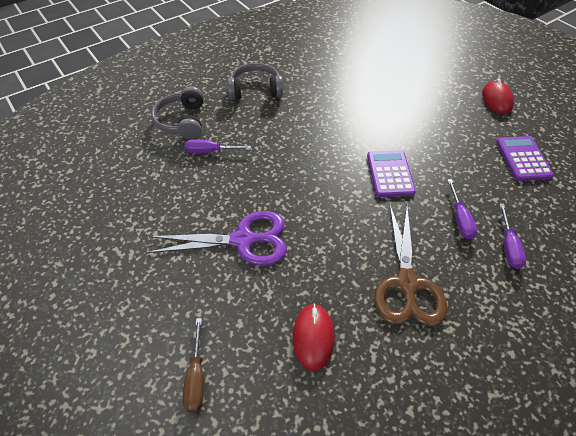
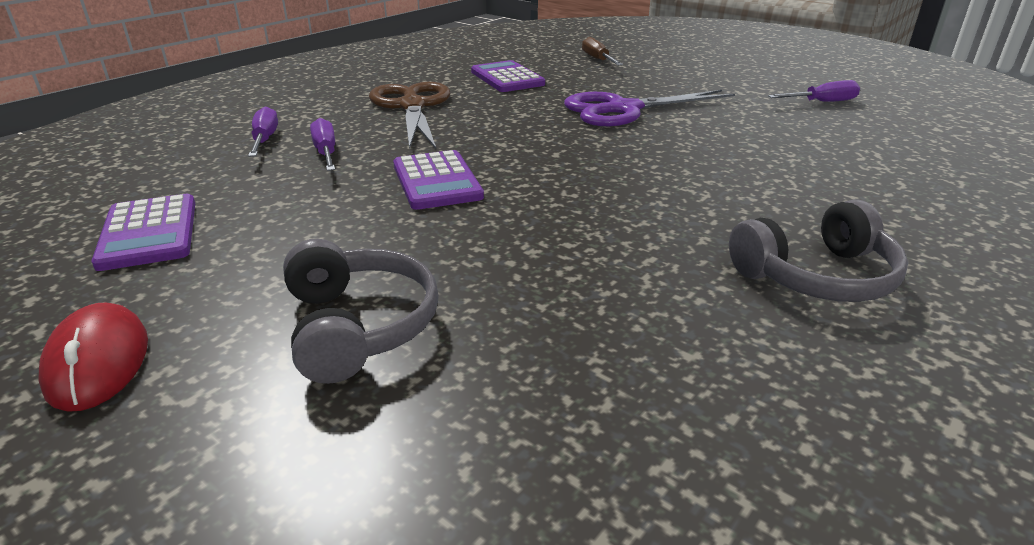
camera: 165 degrees right, 20 degrees down
grey headphones [151,86,204,139] -> grey headphones moved to [283,239,439,384]
purple screwdriver [185,139,251,153] -> purple screwdriver moved to [768,80,860,102]
red mouse [293,303,335,371] -> purple calculator [471,60,545,92]

